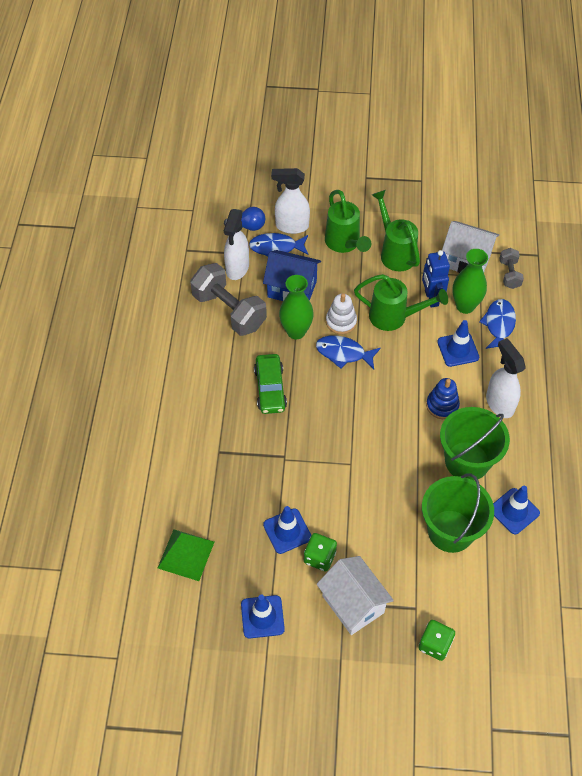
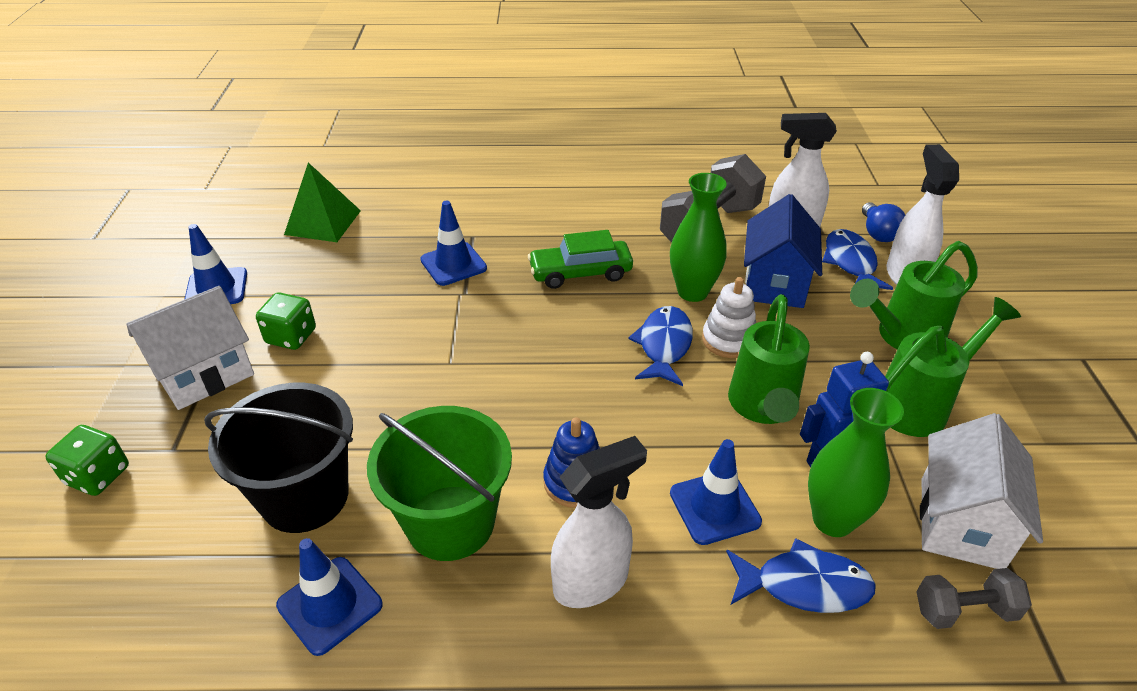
camera: 85 degrees right, 15 degrees down
blue traffic cone [263,506,311,554] -> blue traffic cone moved to [420,201,487,286]
green bucket [422,473,494,553] -> black bucket [204,383,353,533]

